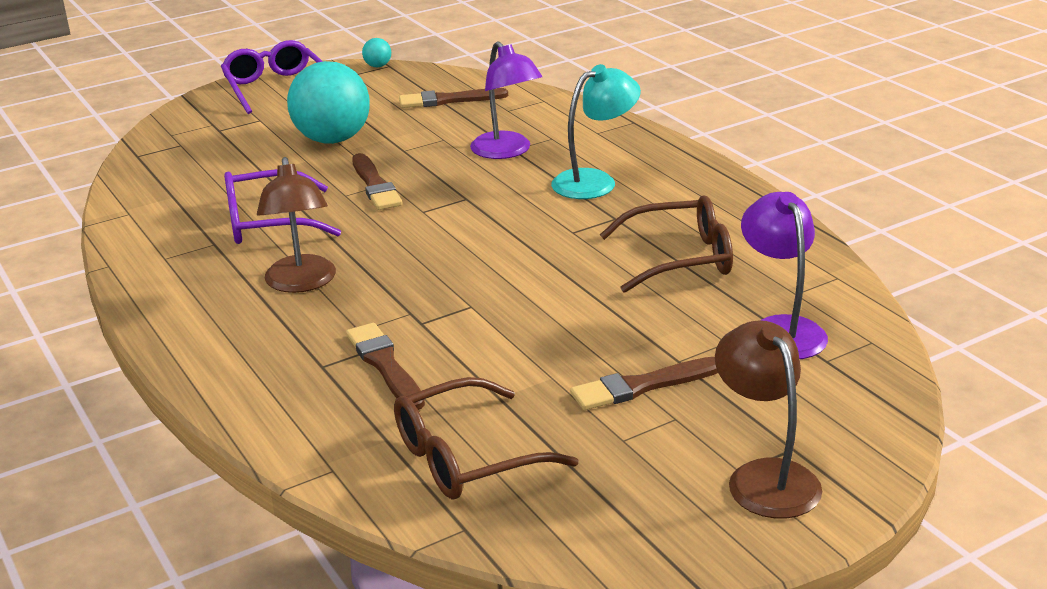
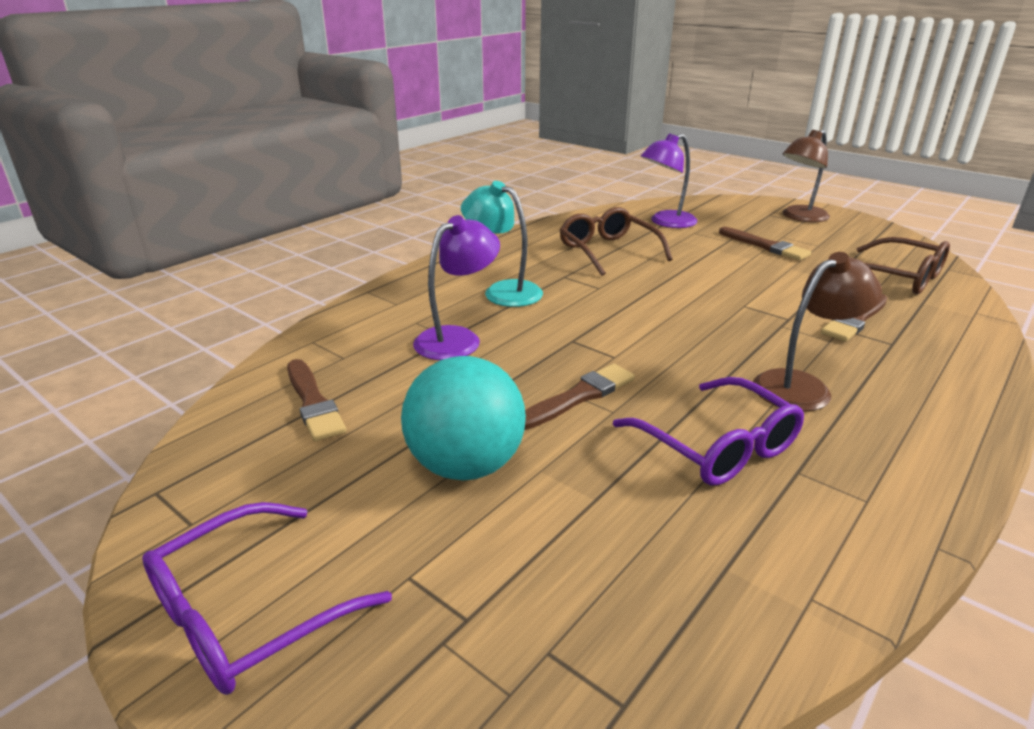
camera: 110 degrees left, 0 degrees up
turquoise ball [362,38,391,67] -> none

